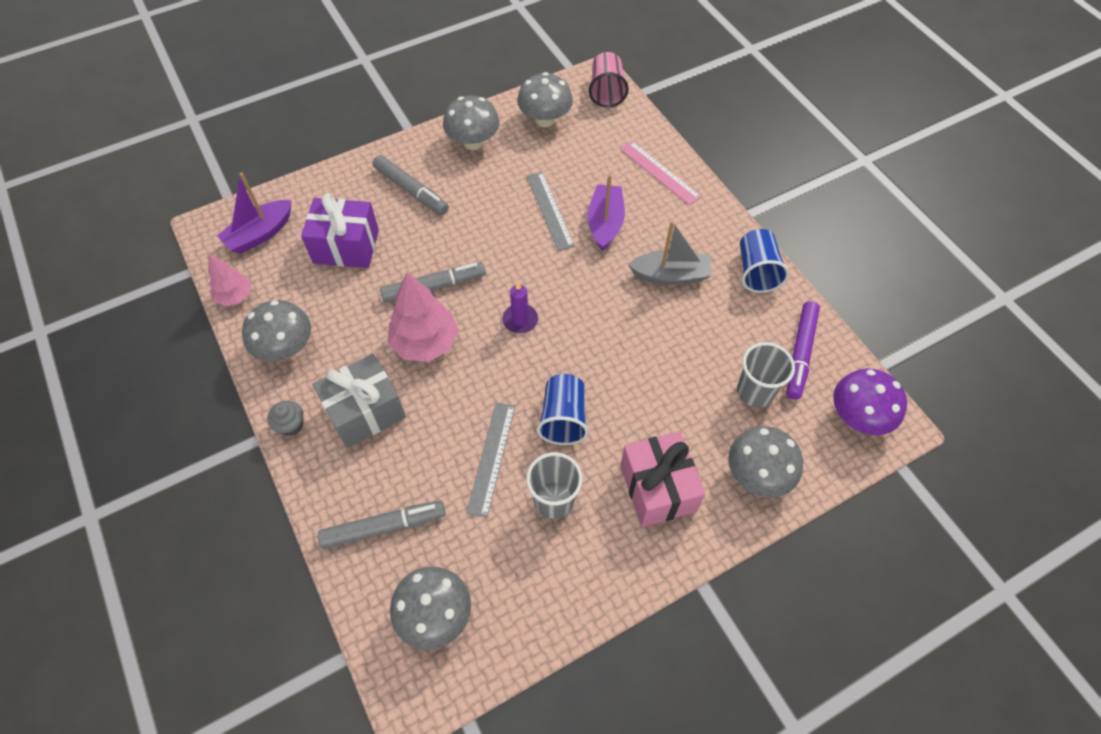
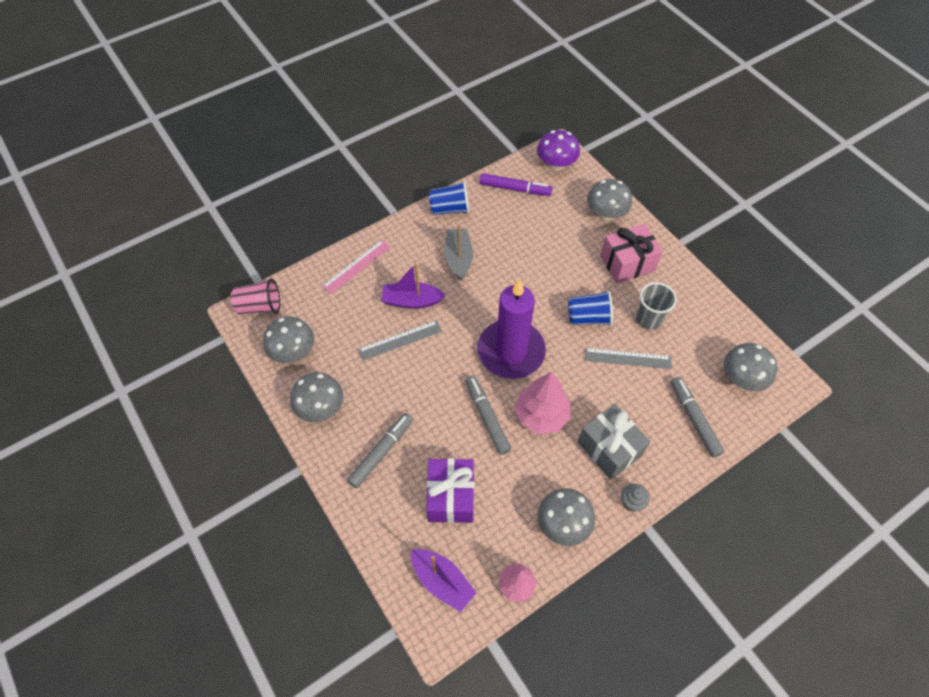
camera: 95 degrees left, 0 degrees up
purple candle [502,282,538,333] -> purple candle [477,279,546,379], size x2.47
grey cup [737,342,795,407] -> none

